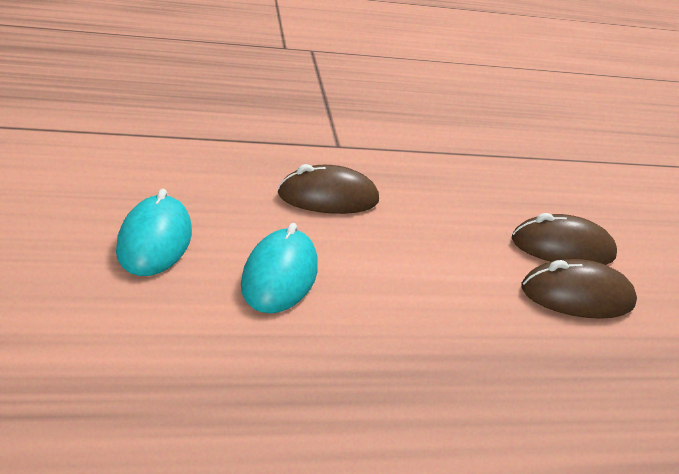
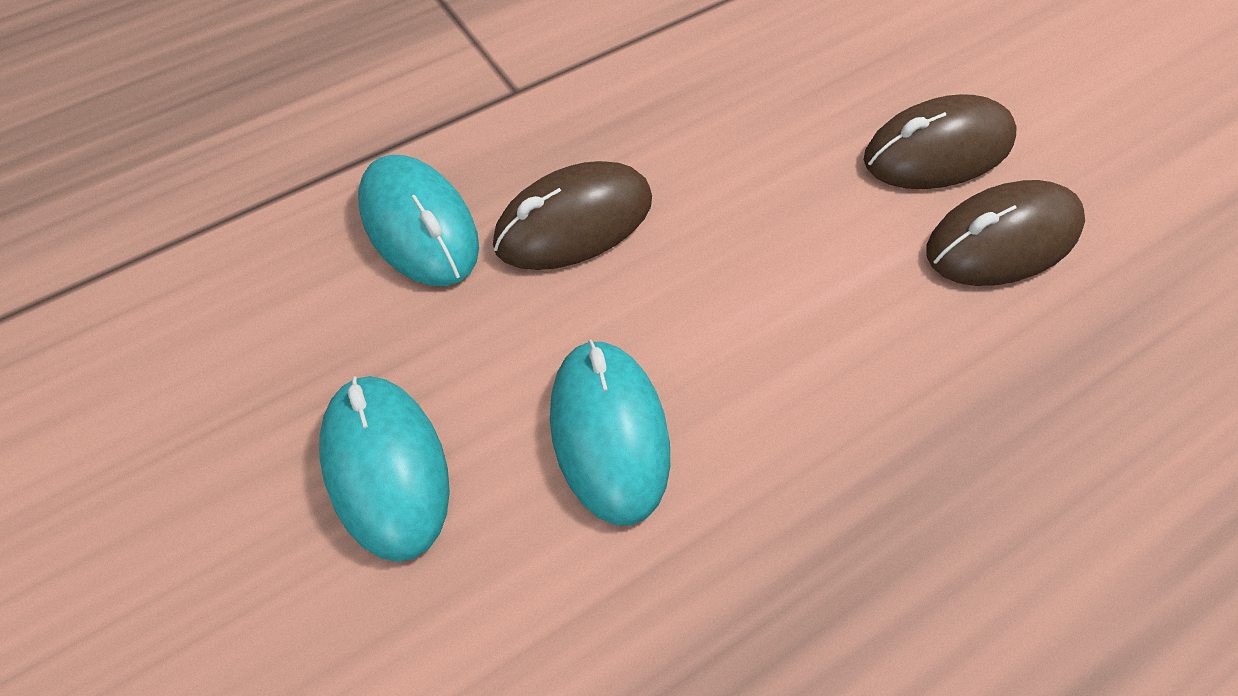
camera: 20 degrees left, 25 degrees up
none -> turquoise mouse [358,155,479,286]

